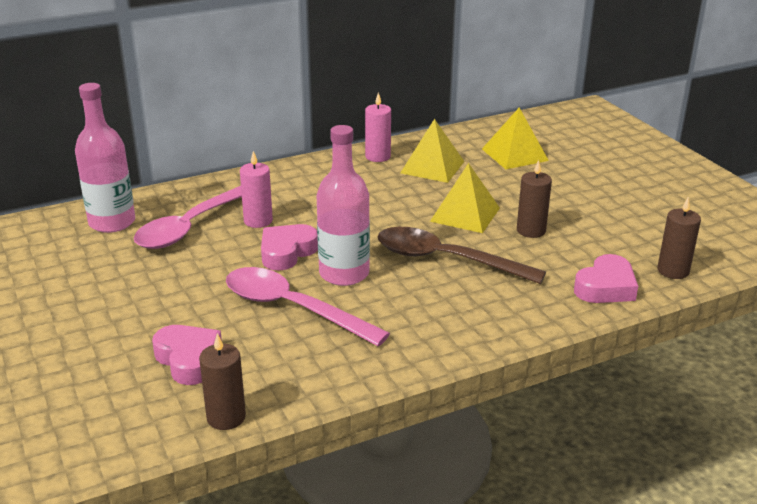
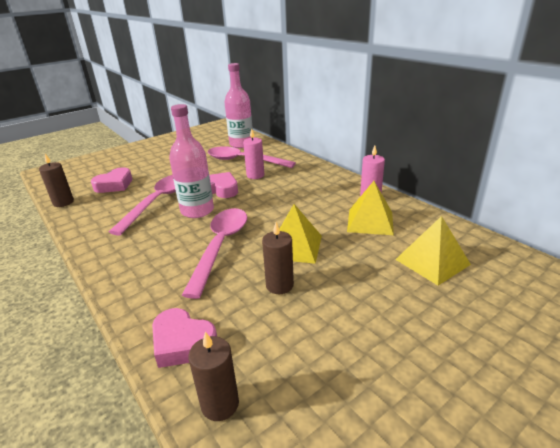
camera: 80 degrees right, 0 degrees up
brown spoon [378,227,546,284] -> pink spoon [182,208,247,299]

